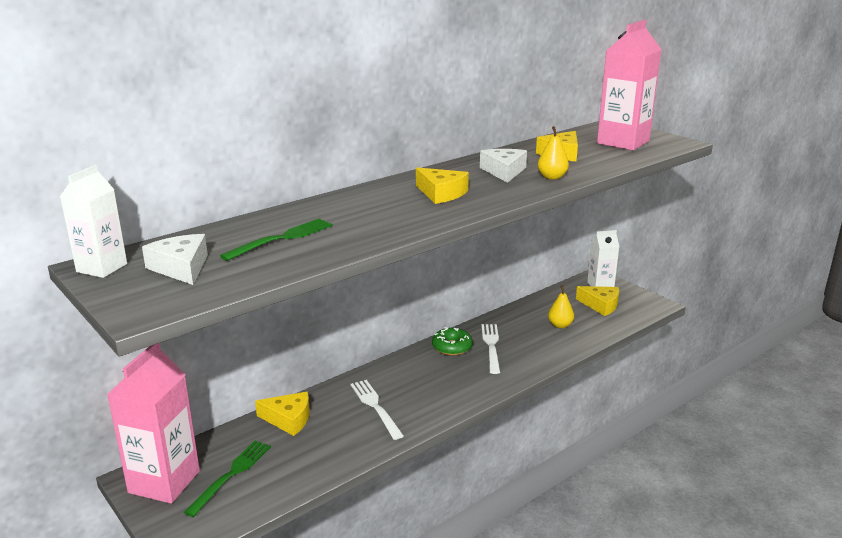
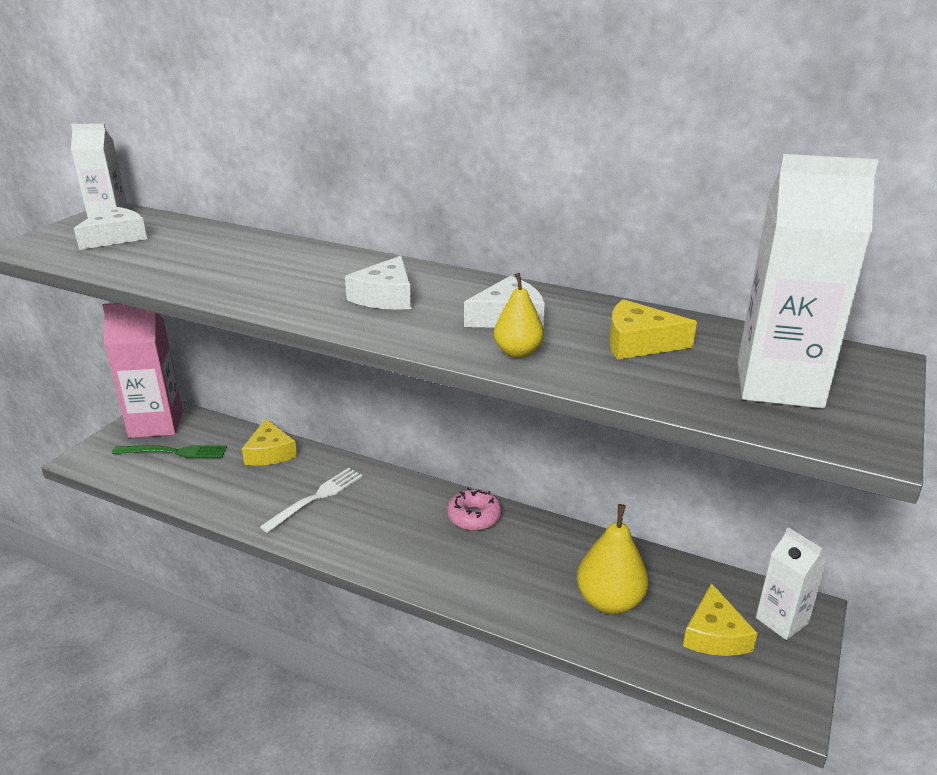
camera: 65 degrees right, 5 degrees up
green fork [220,219,333,261] -> none
yellow cheese [416,167,469,204] -> white cheese [345,256,411,310]
green donut [432,327,473,356] -> pink donut [447,488,502,531]
white fork [481,324,500,374] -> none
yellow pear [548,286,574,328] -> yellow pear [577,504,649,614], size x1.69
pink carton [597,20,662,150] -> white carton [738,154,878,409]

